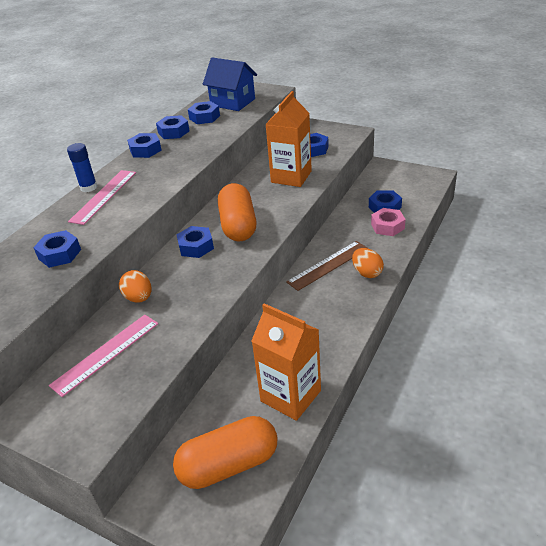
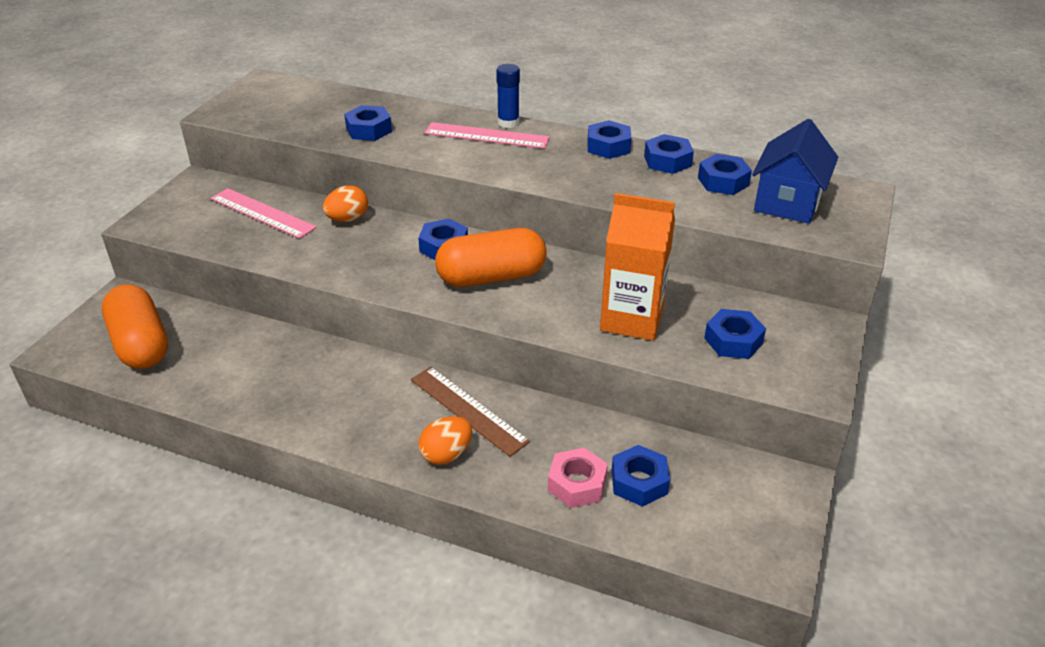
camera: 80 degrees right, 0 degrees up
orange carton [252,303,321,421] -> none

